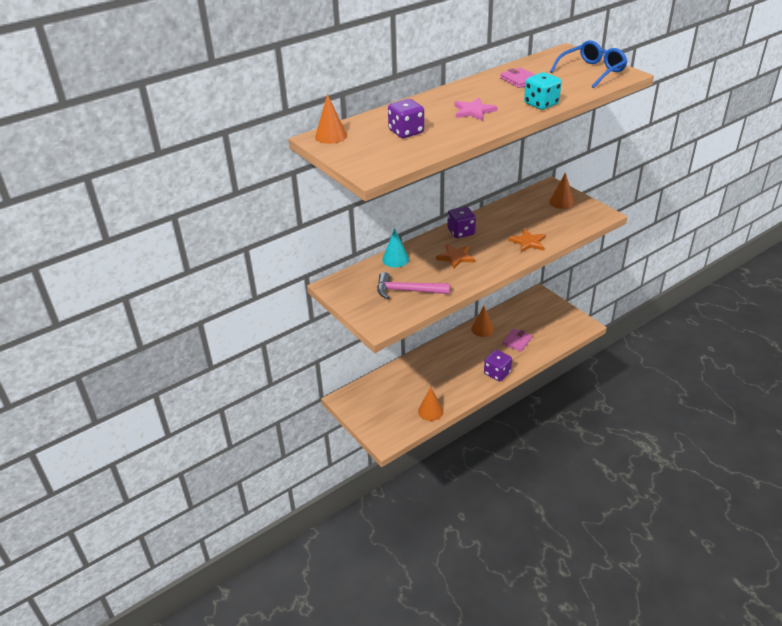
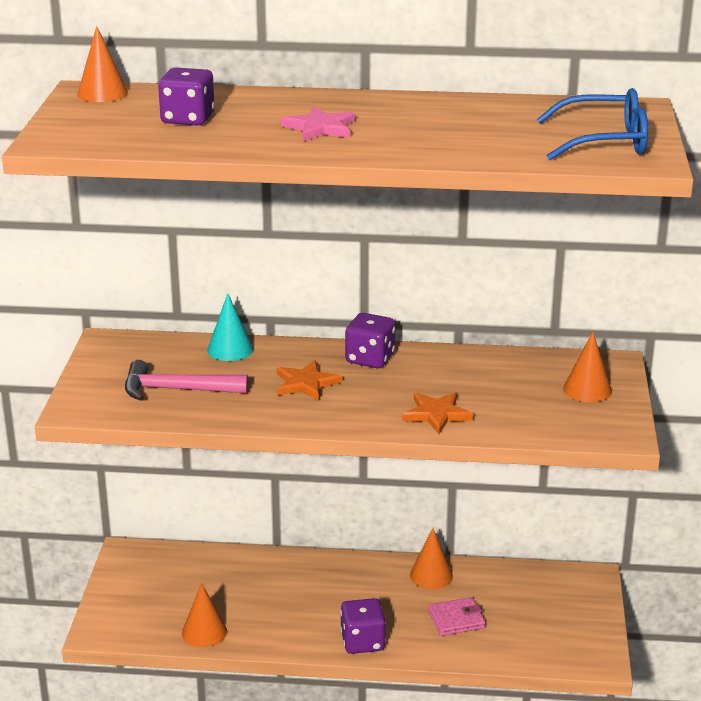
camera: 40 degrees right, 10 degrees down
pink hammer [377,272,450,300] -> pink hammer turned 45 degrees counterclockwise [125,360,249,401]
pink wallet [500,68,535,88] -> none
turquoise dice [524,72,562,110] -> none

